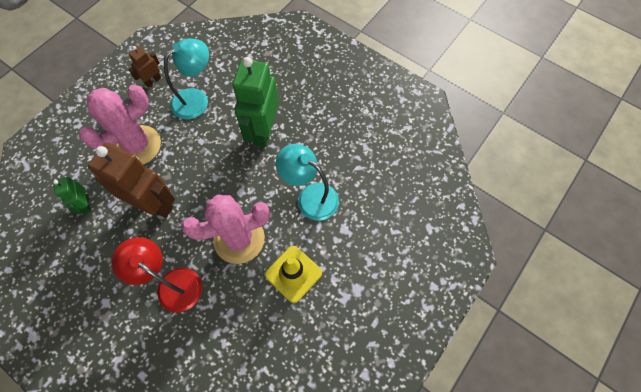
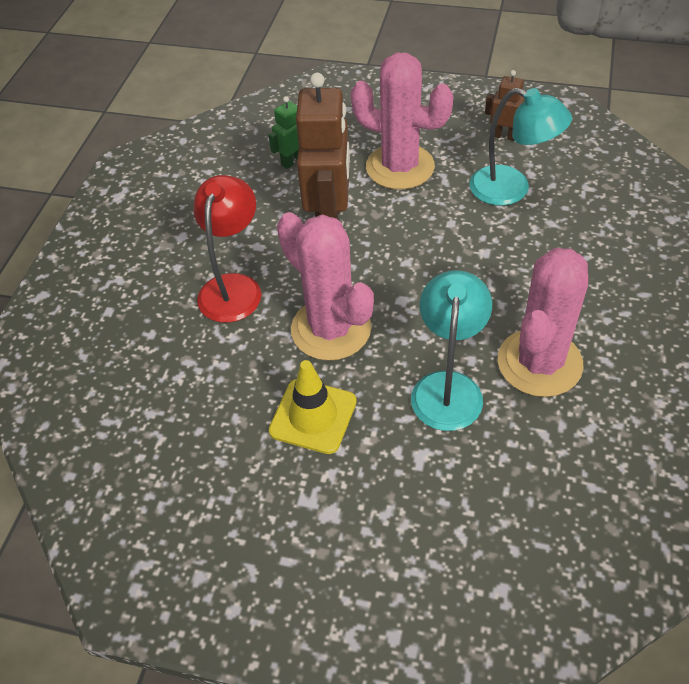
camera: 70 degrees right, 15 degrees down
green robot [233,57,279,148] -> none
none -> pink cactus [498,248,588,397]

